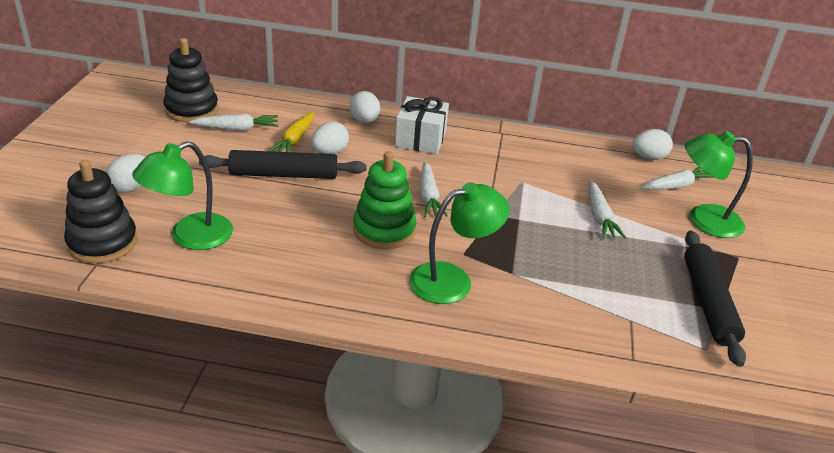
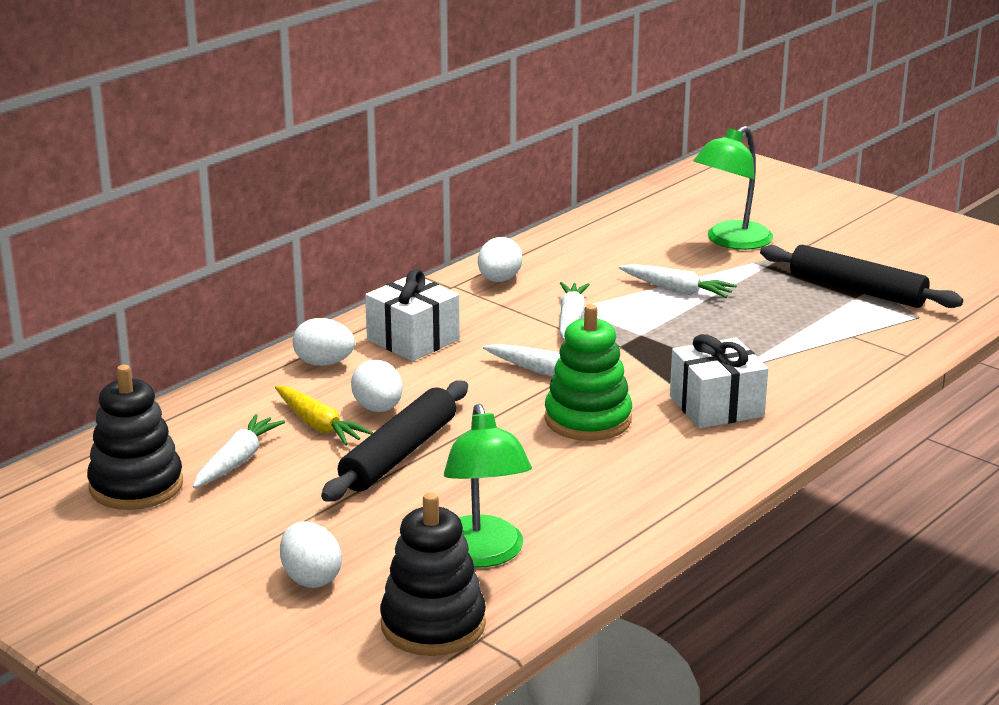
camera: 55 degrees left, 10 degrees down
green lamp [409,182,510,304] -> white gift [670,334,768,428]
white egg [633,129,673,160] -> white egg moved to [478,237,522,282]
white carrot [640,167,715,190] -> white carrot moved to [559,282,590,340]

